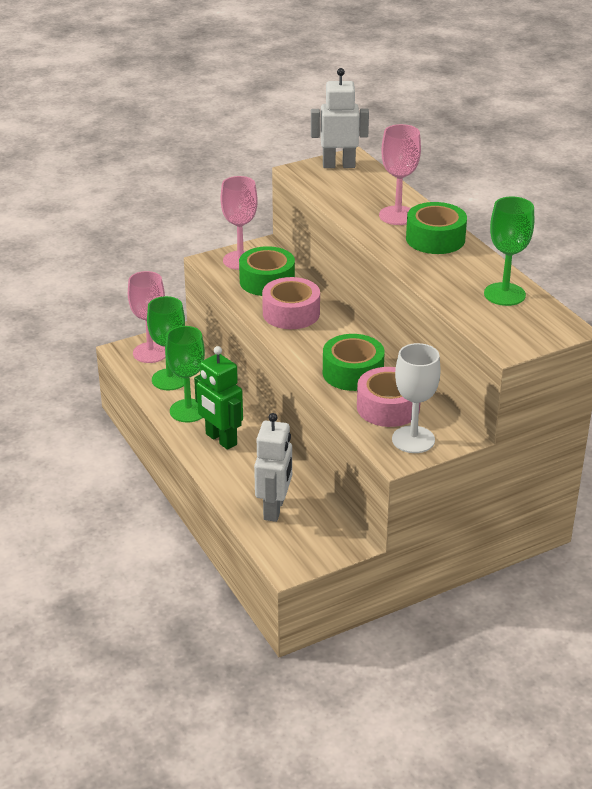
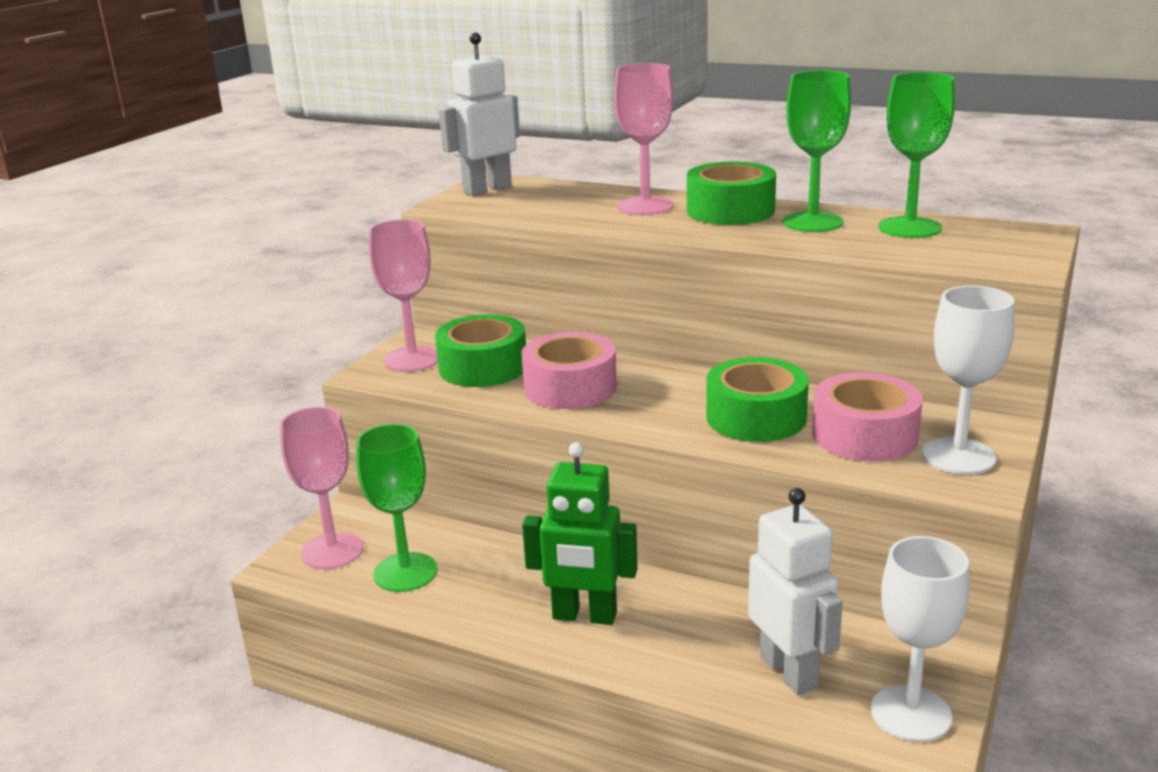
camera: 35 degrees left, 10 degrees down
green goblet [165,326,205,422] -> green goblet moved to [783,70,851,232]
none -> white goblet [871,536,970,742]

